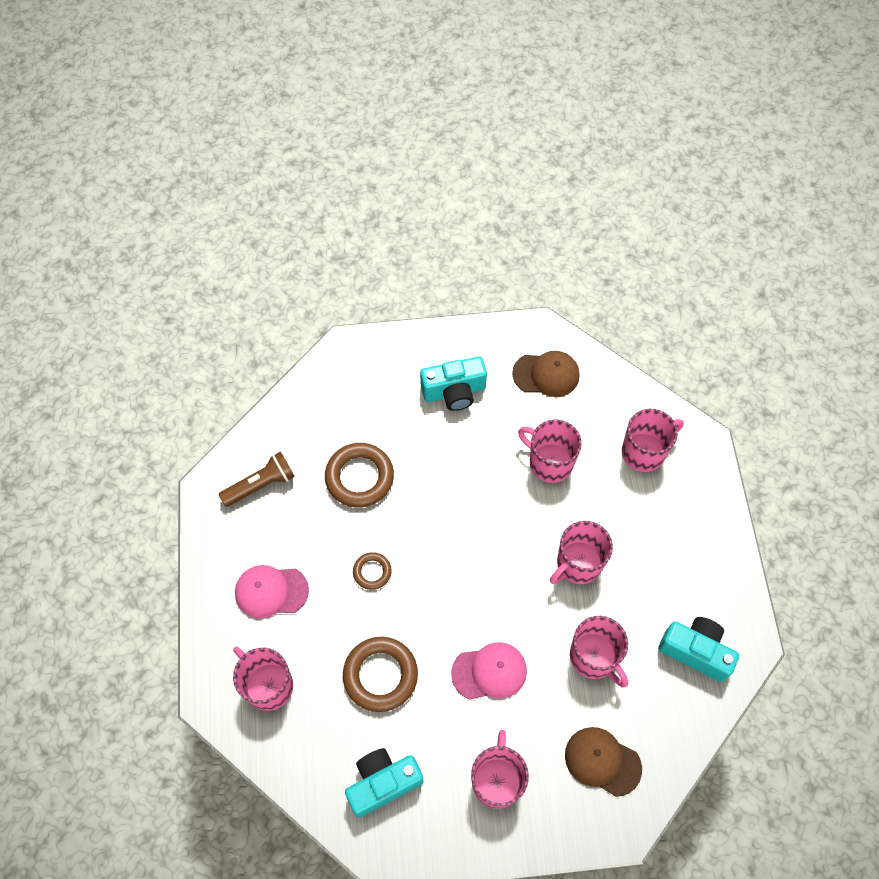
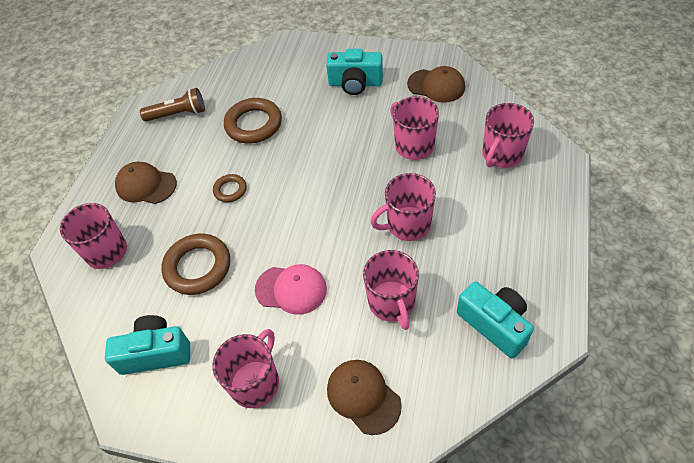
camera: 25 degrees right, 10 degrees down
pink cap [235,565,309,619] -> brown cap [115,162,177,204]
pink mug [622,409,684,472] -> pink mug turned 135 degrees clockwise [483,103,534,168]

